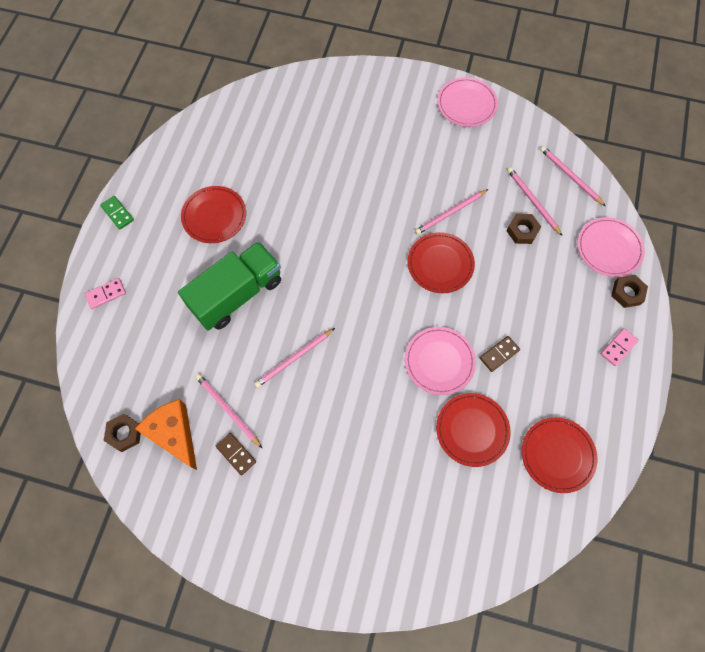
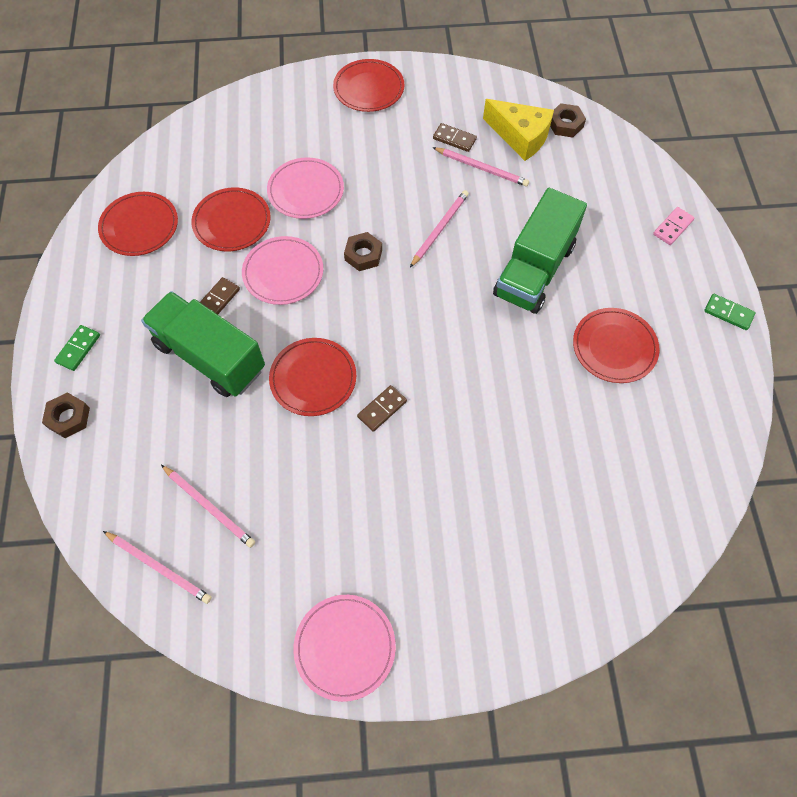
camera: 160 degrees right, 5 degrees down
orange cheese [135,399,197,470] -> yellow cheese [483,99,554,161]
pink pencil [415,189,489,235] -> none
brown nut [507,214,541,244] -> brown nut moved to [344,232,382,271]
pink plate [577,217,645,277] -> pink plate moved to [267,157,344,219]
pink domino [601,328,639,366] -> green domino [54,325,100,371]
none -> green truck [141,291,265,397]
none -> red plate [333,59,404,112]
none -> brown domino [357,385,407,432]

